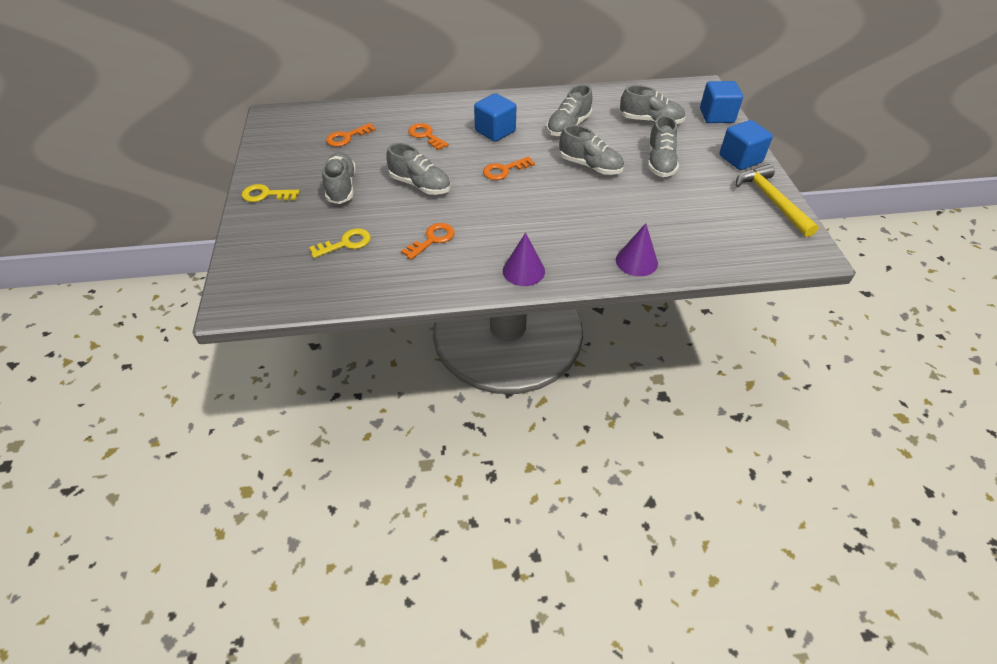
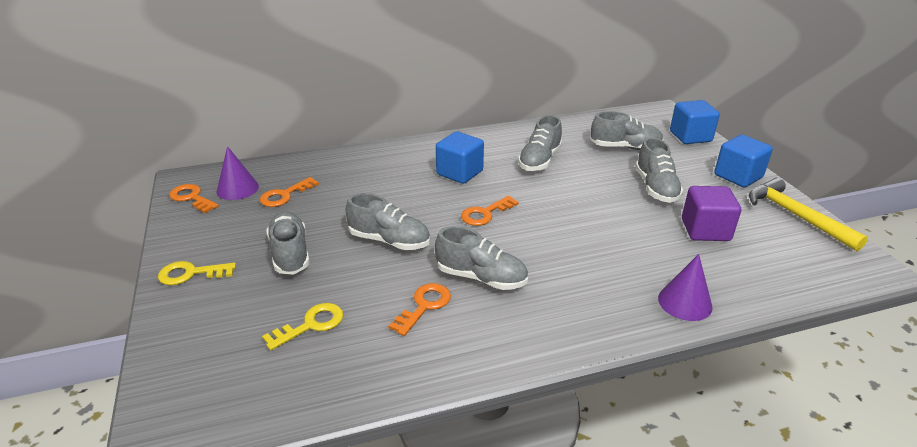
camera: 10 degrees left, 15 degrees down
orange key [408,123,449,150] -> orange key moved to [169,184,219,213]
purple cone [503,233,545,286] -> purple cone moved to [216,146,259,200]
grey shoe [559,125,624,175] -> grey shoe moved to [435,226,528,290]
none -> purple cube [682,186,741,241]

